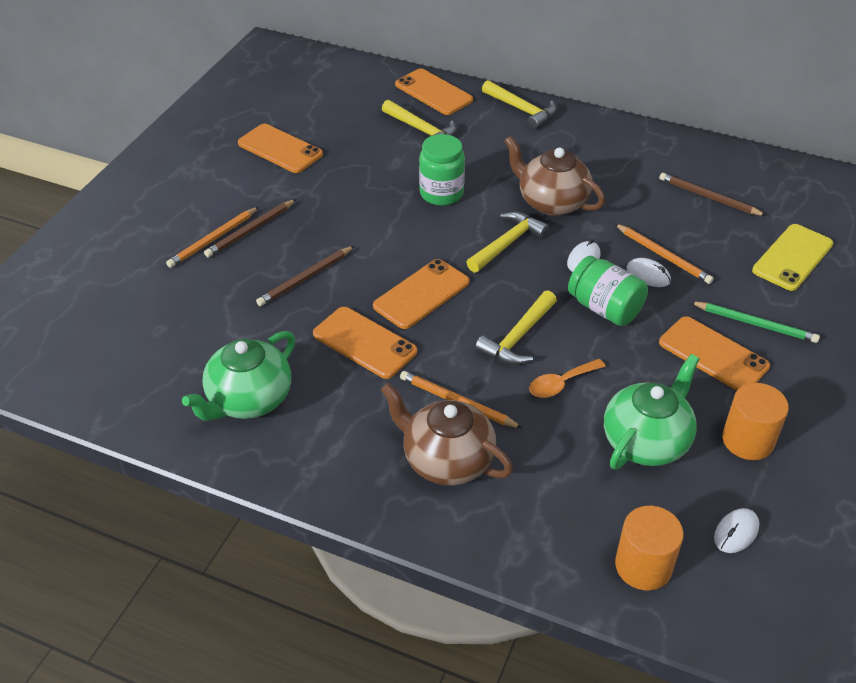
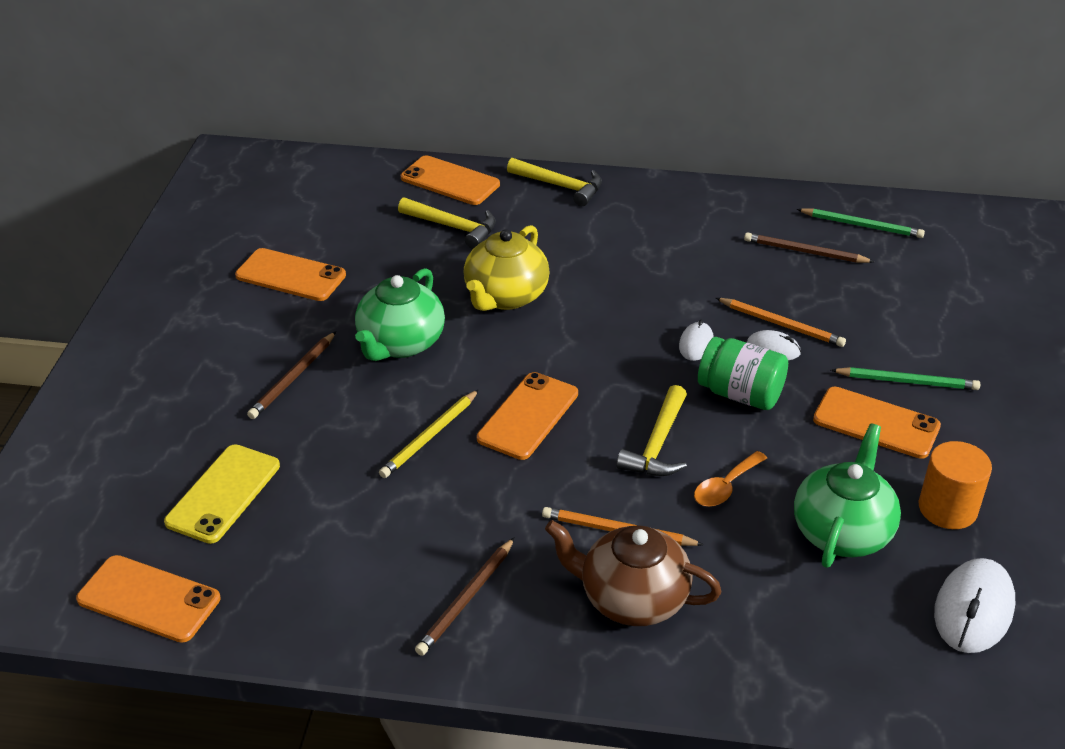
camera: 15 degrees left, 5 degrees down
orange pencil [166,207,259,268] -> none
green teapot [182,331,295,421] -> green teapot moved to [355,268,445,361]
brown pencil [256,246,354,306] -> brown pencil moved to [415,537,515,656]
orange phone [313,307,417,379] -> orange phone moved to [76,555,220,643]
green jar [419,134,465,206] -> yellow teapot [464,225,550,311]
yellow hammer [466,212,549,273] -> none
brown teapot [504,136,605,216] -> none
orange cylinder [615,506,684,590] -> none
white mouse [714,508,759,553] -> white mouse [934,558,1015,653], size x1.80
yellow phone [752,224,833,291] -> yellow phone moved to [164,444,280,544]
none -> yellow pencil [379,390,479,478]
none -> green pencil [797,208,925,238]

